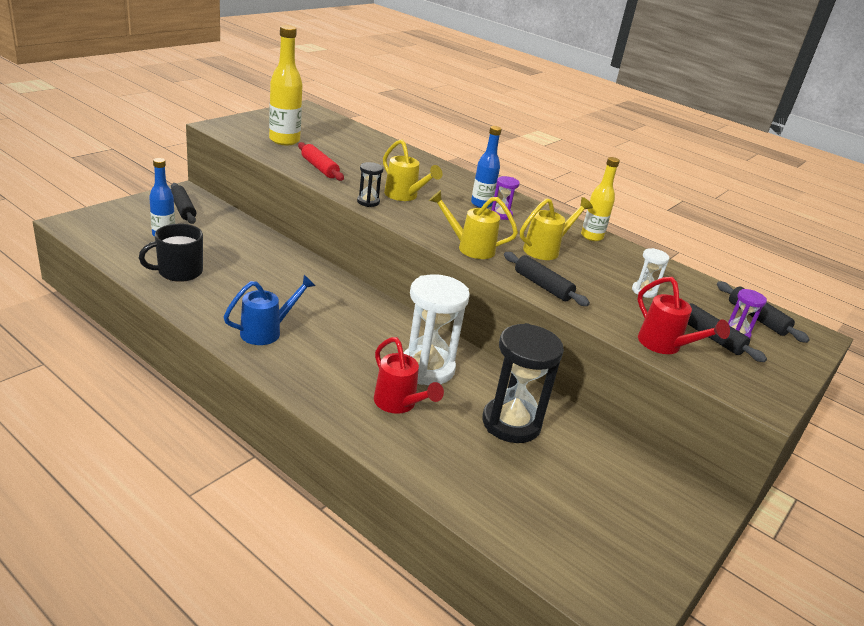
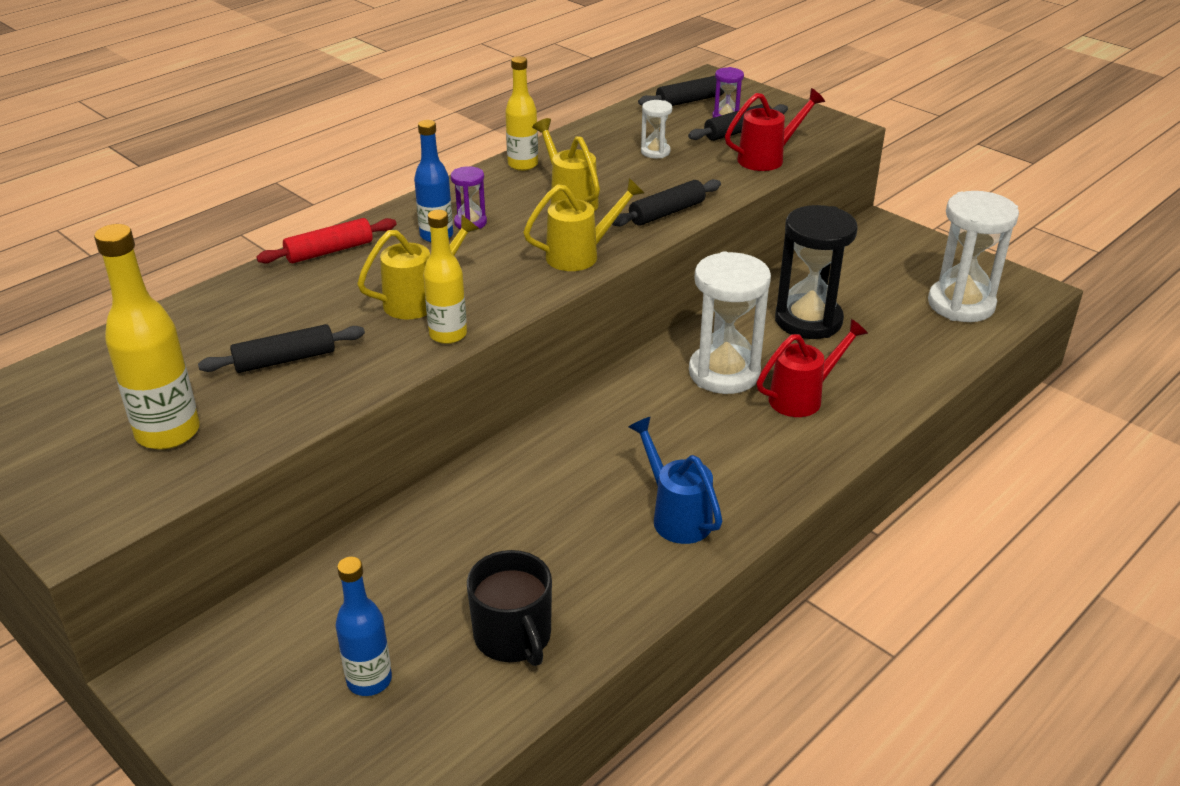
camera: 80 degrees left, 5 degrees up
black rolling pin [171,183,196,224] -> black rolling pin moved to [198,324,365,373]
red rolling pin [298,142,344,181] -> red rolling pin moved to [257,218,397,263]
black hourglass [357,162,383,207] -> yellow bottle [423,210,467,344]
yellow watering can [429,190,518,259] -> yellow watering can turned 135 degrees counterclockwise [523,178,644,271]
none -> white hourglass [928,191,1019,322]

